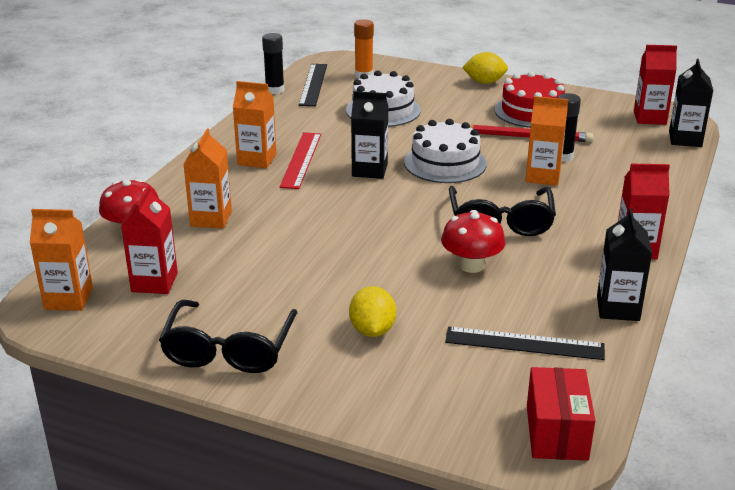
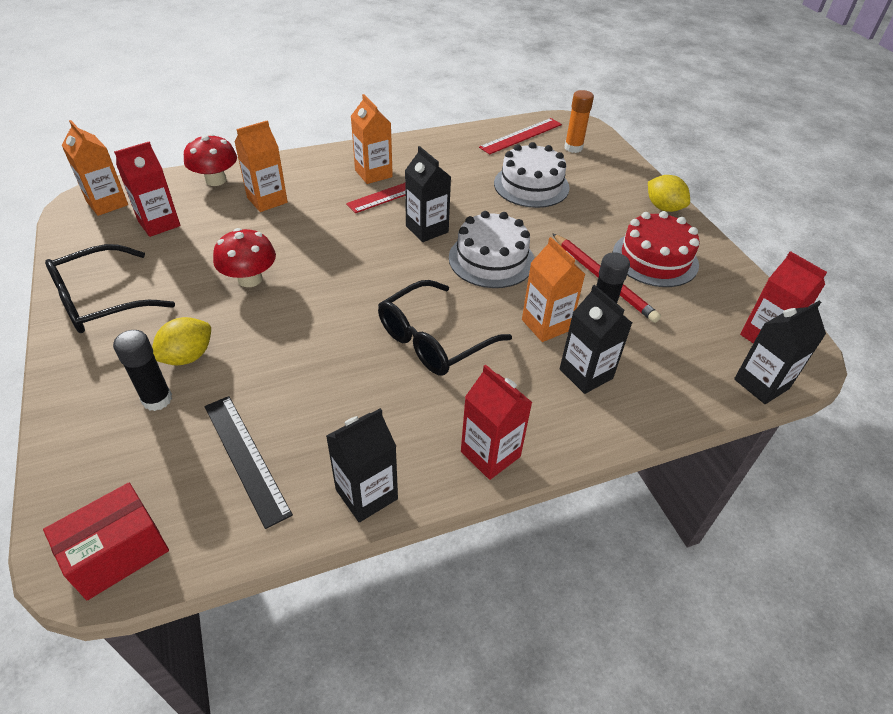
camera: 45 degrees right, 15 degrees up
black glue stick [262,33,284,94] -> black glue stick moved to [113,330,172,411]
black ruler [299,64,327,106] -> red ruler [479,118,562,154]
red mushroom [441,210,506,273] -> red mushroom moved to [213,228,276,287]
none -> black carton [560,285,632,394]

